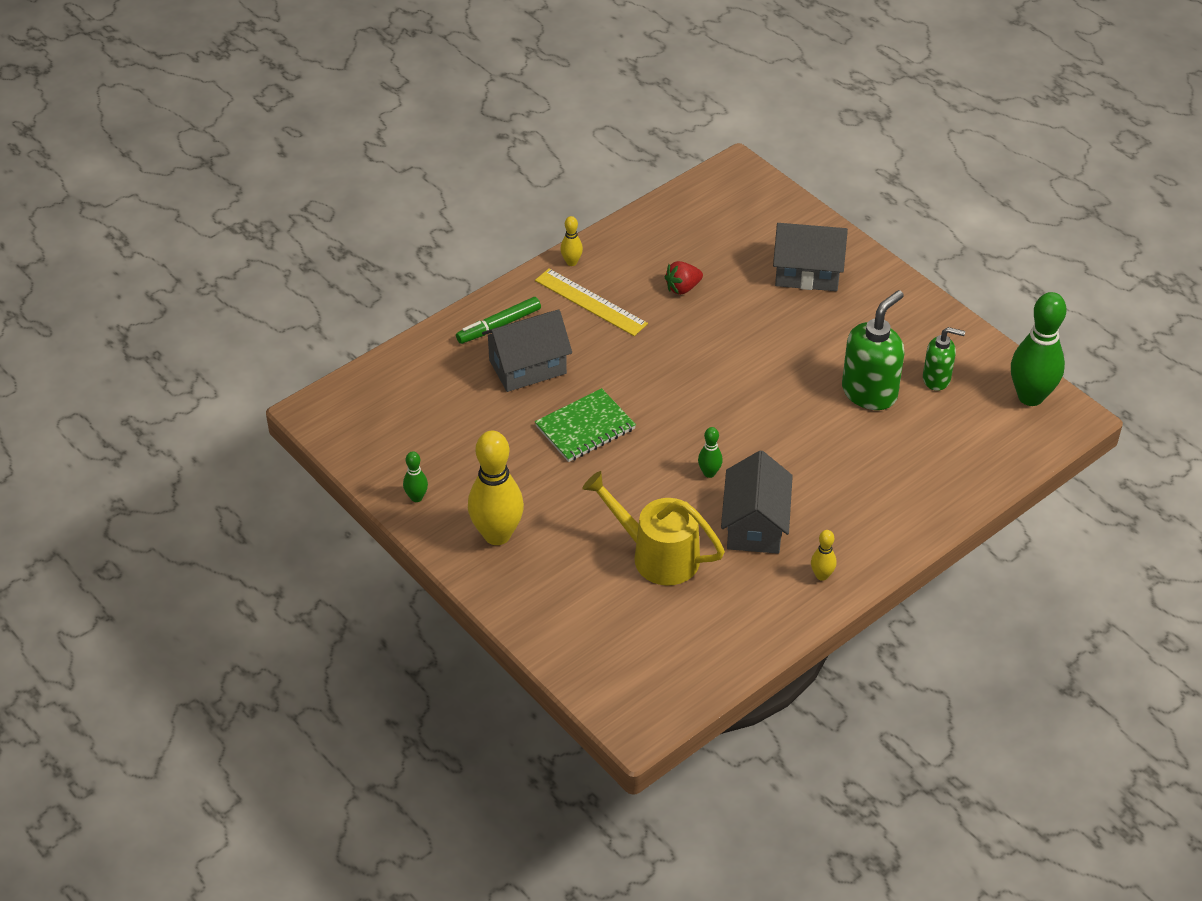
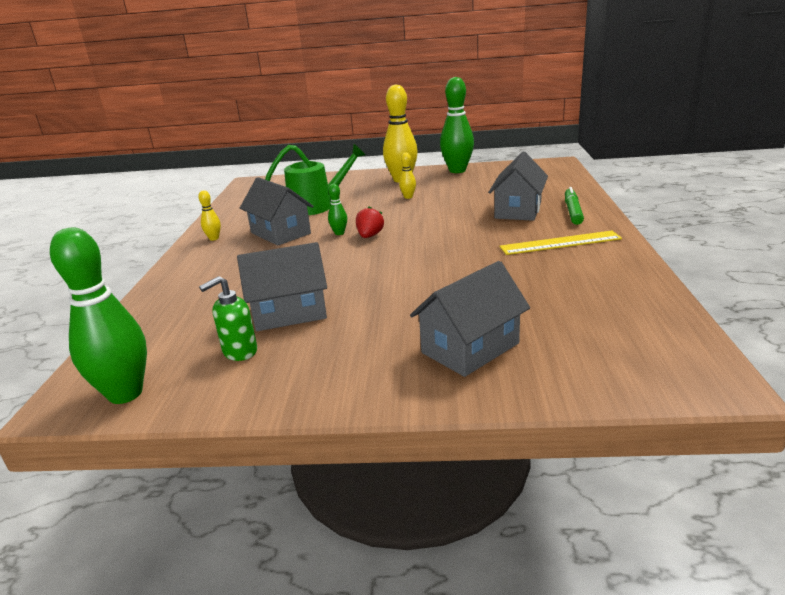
camera: 135 degrees right, 20 degrees down
green bowling pin [403,451,428,502] -> green bowling pin [440,77,474,173], size x2.20
green notebook [535,388,636,462] -> none
yellow bowling pin [560,216,583,266] -> yellow bowling pin moved to [399,153,416,199]
yellow watering can [582,471,725,586] -> green watering can [265,143,366,215]
red strawberry [665,261,703,295] -> red strawberry moved to [356,206,384,238]
green soap dispenser [842,290,904,410] -> grey house [237,242,327,331]

